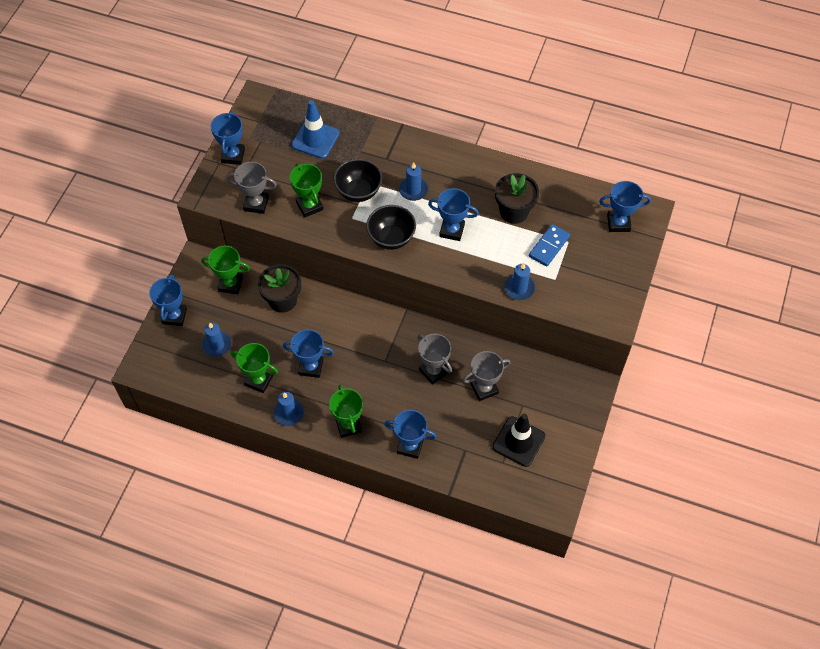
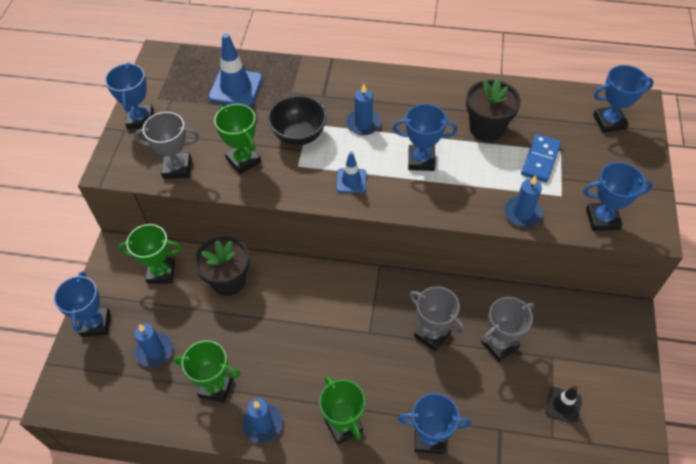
camera: 10 degrees left, 5 degrees down
blue trophy [283,329,334,378] -> blue trophy moved to [583,162,653,231]
black bowl [366,205,416,250] -> blue traffic cone [336,152,367,193]
black traffic cone [492,414,545,467] -> black traffic cone [546,386,581,424], size x0.58

